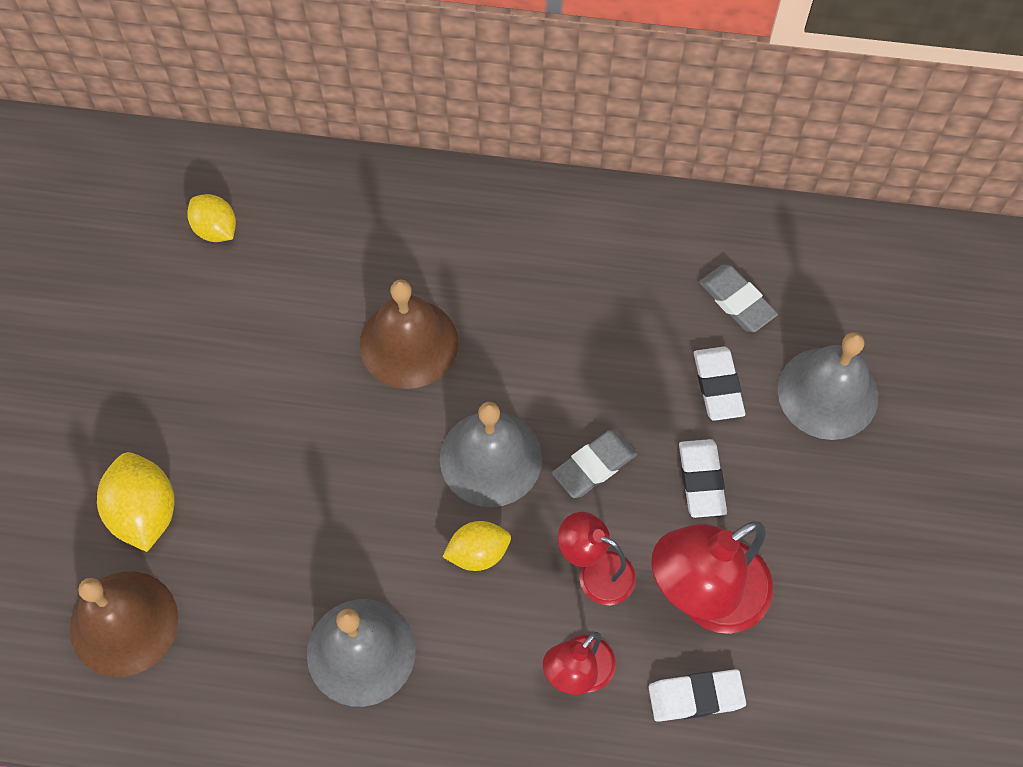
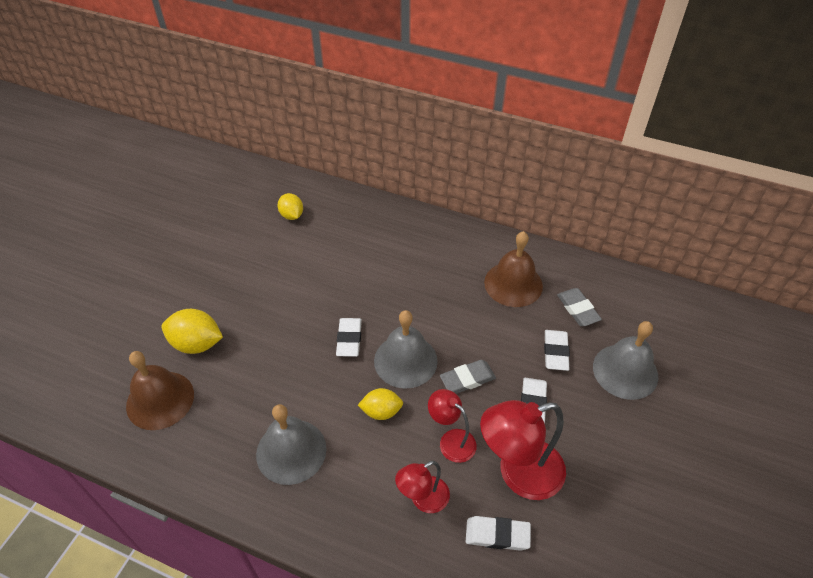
camera: 15 degrees right, 15 degrees down
yellow lemon [97,452,175,552] -> yellow lemon turned 75 degrees counterclockwise [162,309,223,354]
brown bell [360,280,458,389] -> brown bell moved to [484,231,543,307]
none -> white eraser [336,318,362,357]

